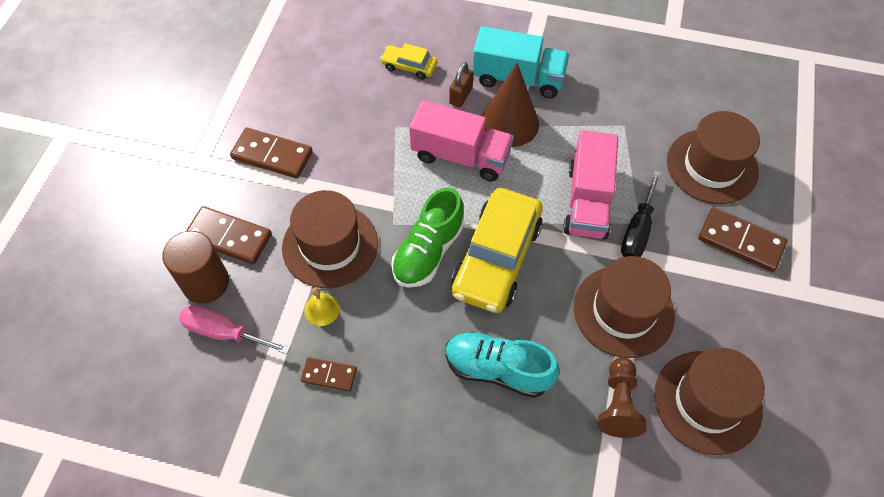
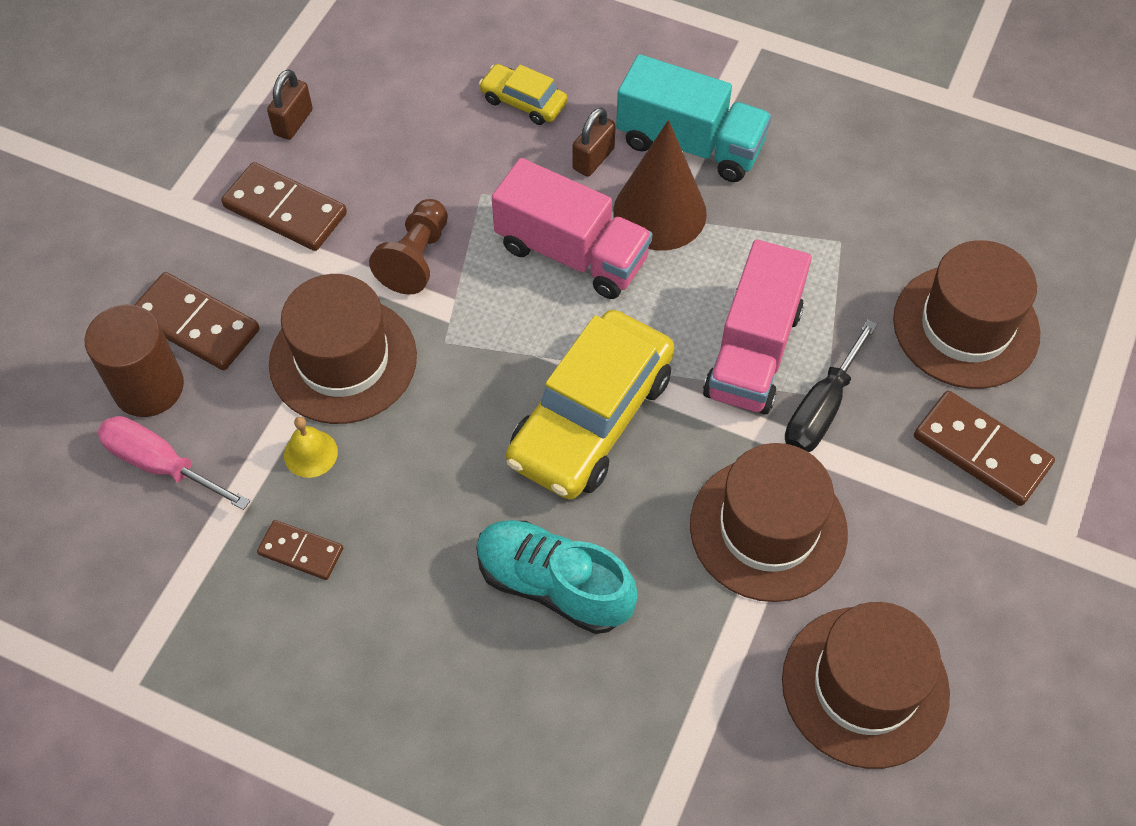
camera: 10 degrees right, 0 degrees up
green shoe [391,187,464,288] -> none
brown pawn [598,357,646,438] -> brown pawn moved to [369,199,448,295]
none -> brown padlock [267,69,313,140]

